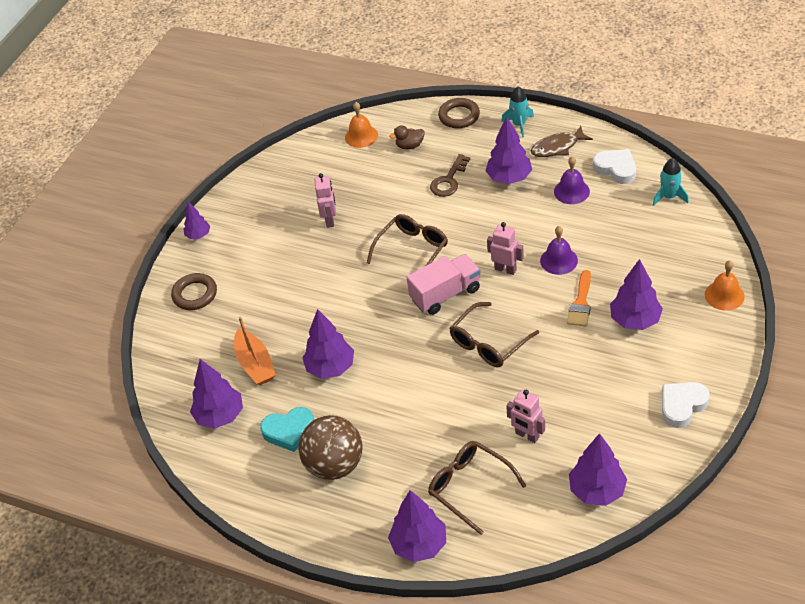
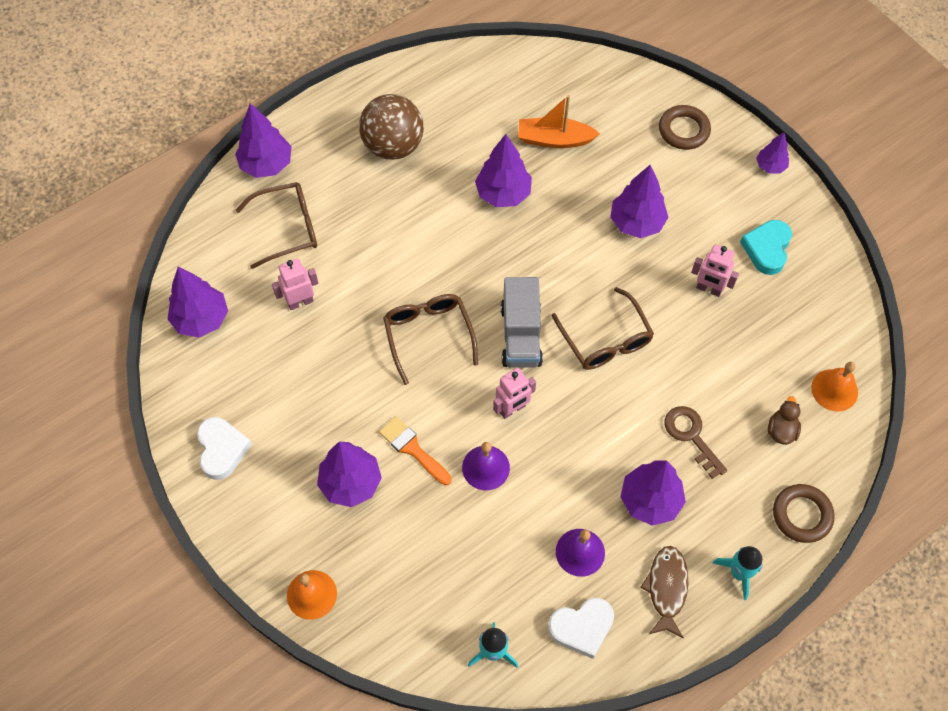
camera: 115 degrees right, 15 degrees up
purple tree [190,359,243,429] -> purple tree moved to [610,165,668,238]
turquoise heart [260,407,314,452] -> turquoise heart moved to [740,220,792,275]
pink truck [407,254,481,315] -> grey truck [501,277,543,368]

